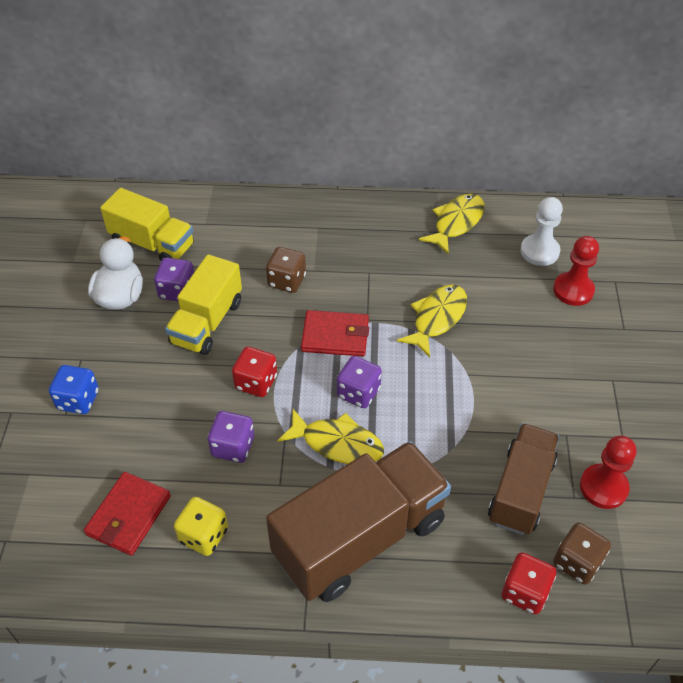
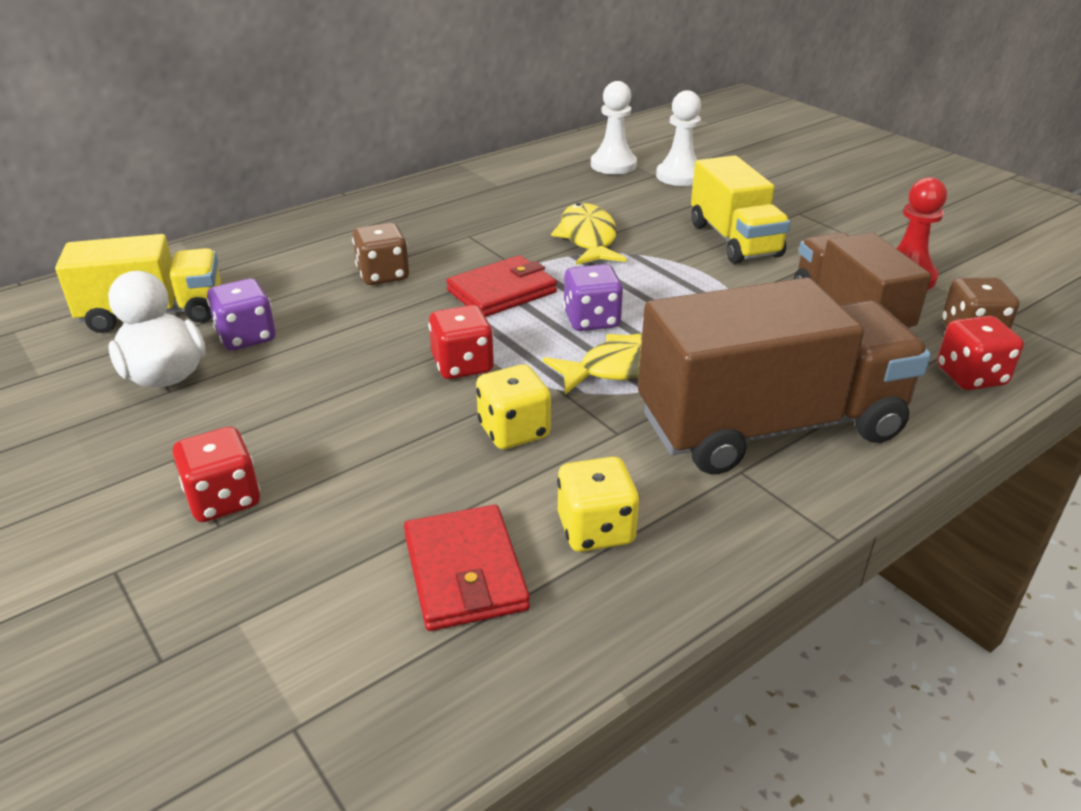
camera: 40 degrees left, 15 degrees down
blue dice [49,365,99,414] -> red dice [173,427,260,522]
yellow truck [165,254,242,355] -> yellow truck moved to [691,155,791,264]
purple dice [207,411,254,463] -> yellow dice [476,364,551,449]
brown truck [266,441,451,602] -> brown truck turned 60 degrees clockwise [638,277,931,475]
yellow fish [419,194,484,255] -> none
red pawn [553,236,599,306] -> white pawn [656,90,701,186]

